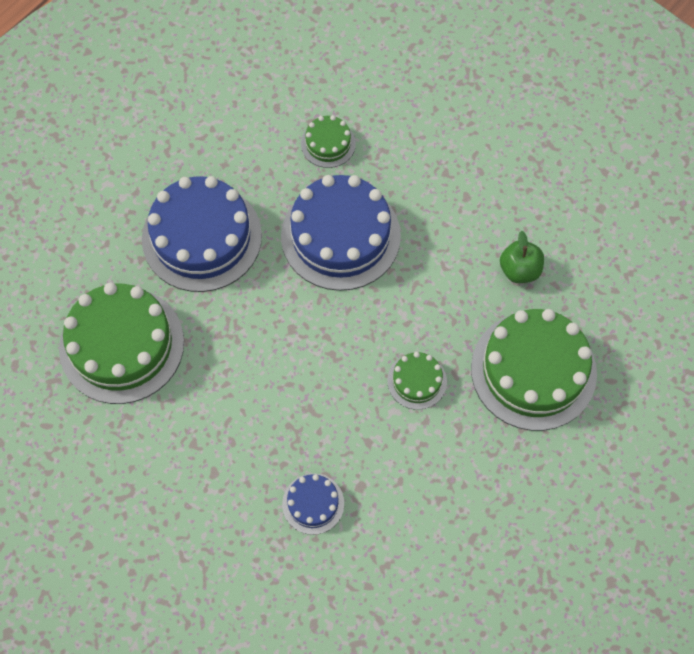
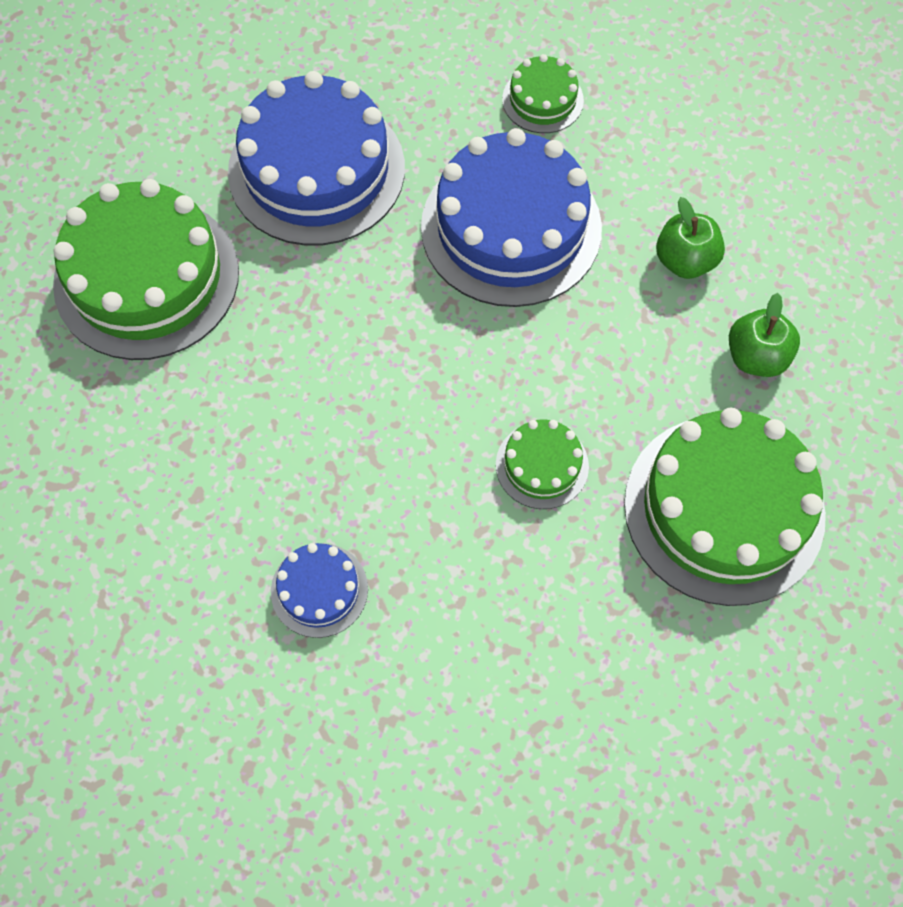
camera: 20 degrees right, 0 degrees up
none -> green apple [656,197,725,279]

